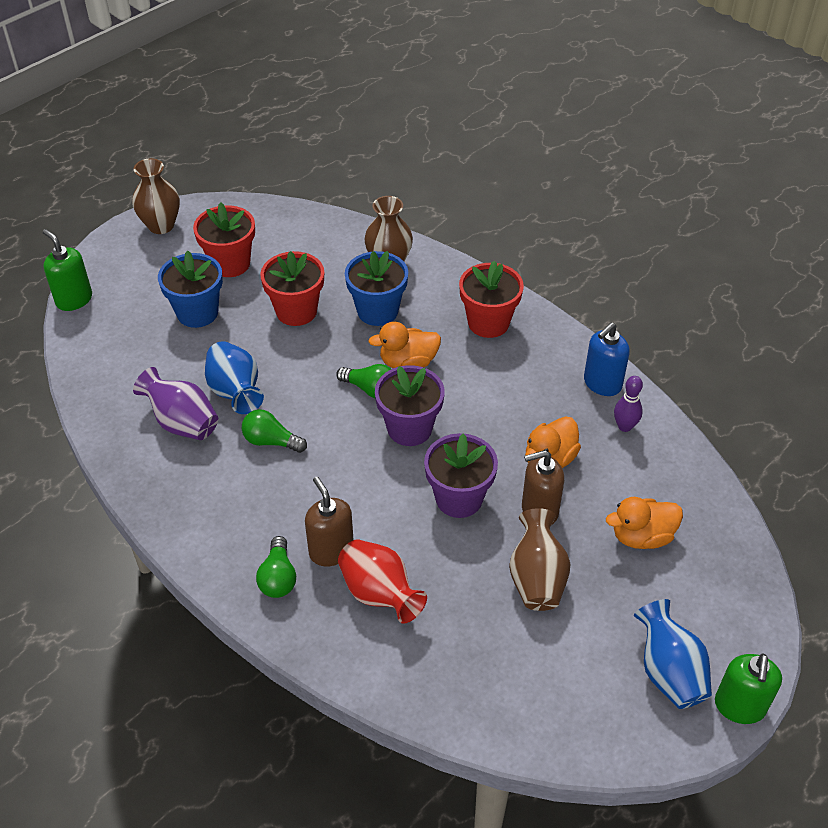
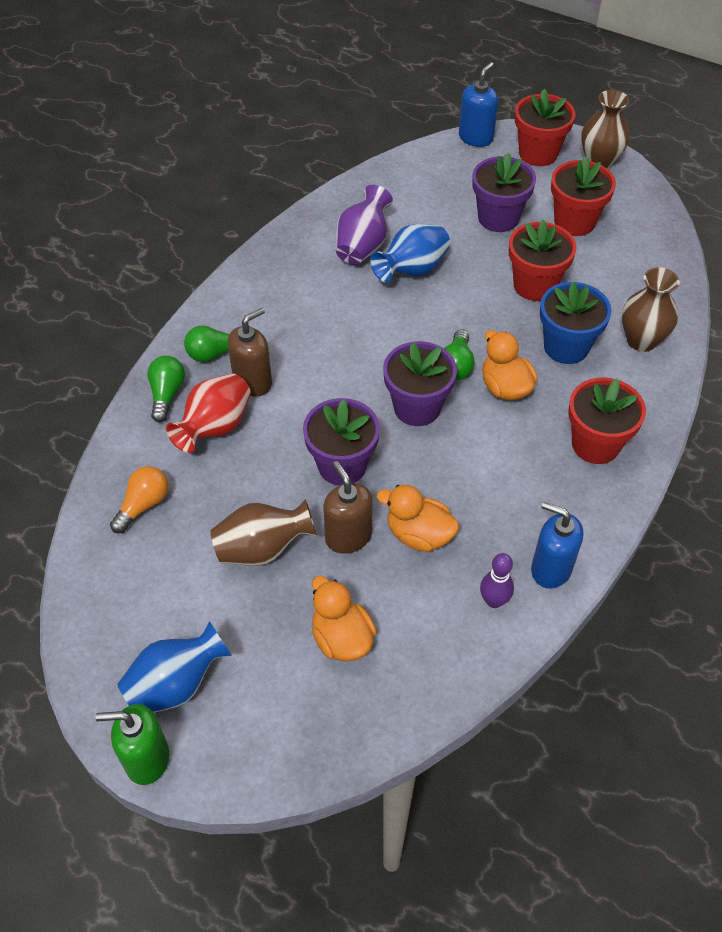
camera: 75 degrees right, 5 degrees up
green soap dispenser [42,229,92,311] -> blue soap dispenser [459,62,498,147]
blue flower pot [158,251,223,328] -> purple flower pot [472,152,536,232]
green light bulb [242,409,307,453] -> green light bulb moved to [147,356,185,422]
none -> orange light bulb [110,466,168,533]
none -> red flower pot [515,89,576,166]

